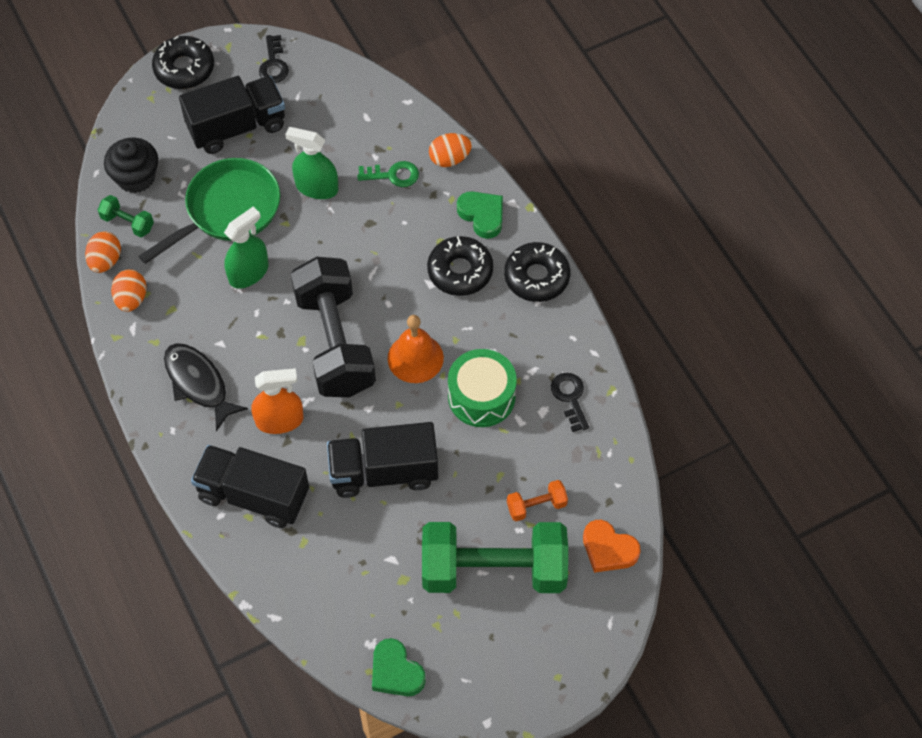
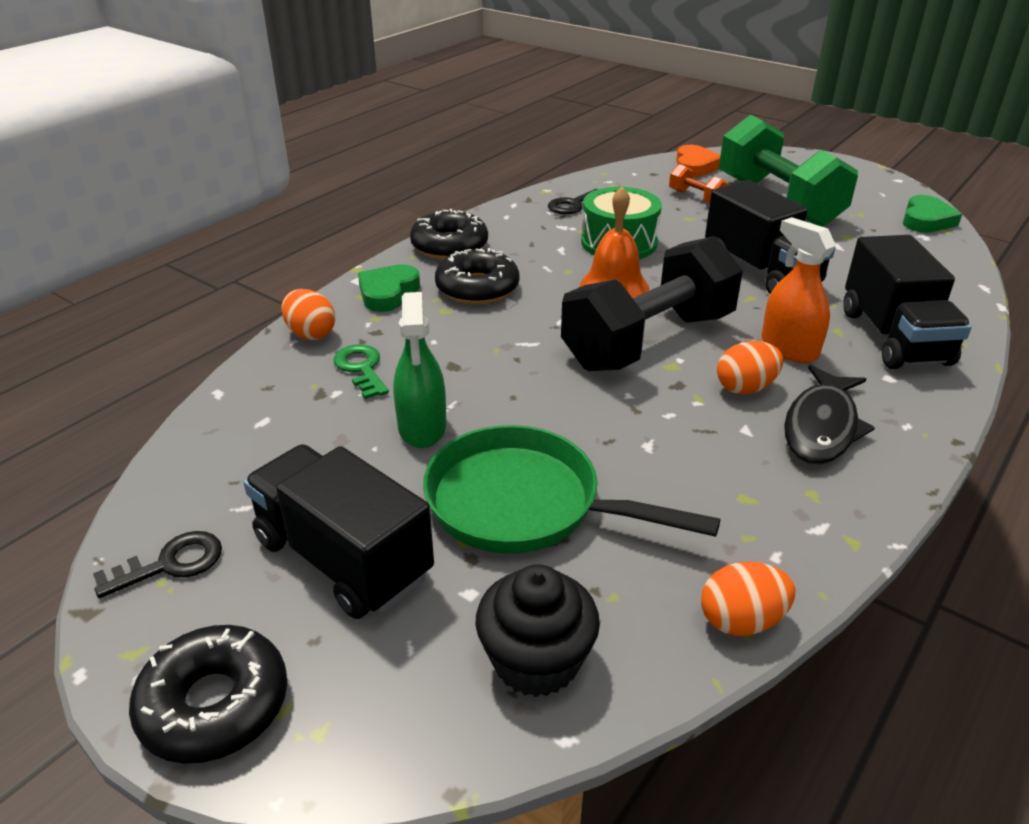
camera: 115 degrees left, 25 degrees down
green dumbbell [98,195,154,237] -> none
orange egg [111,269,147,312] -> orange egg moved to [717,341,783,395]
green spray bottle [224,207,269,289] -> none

